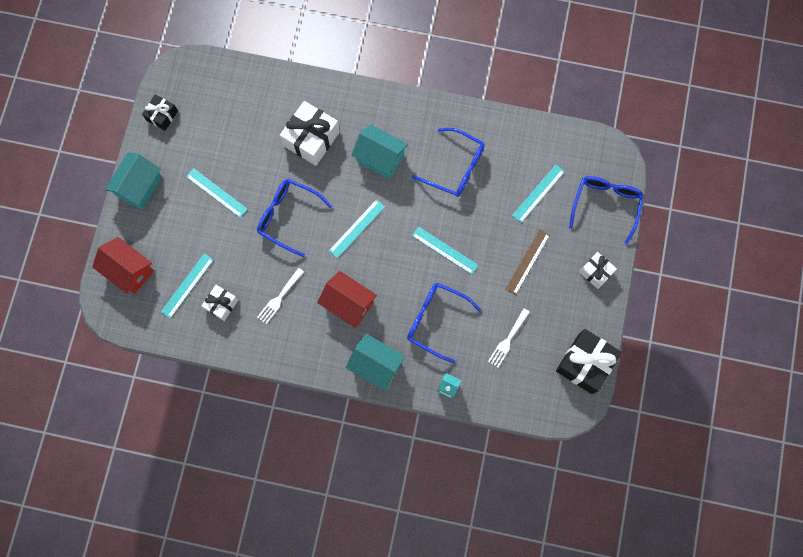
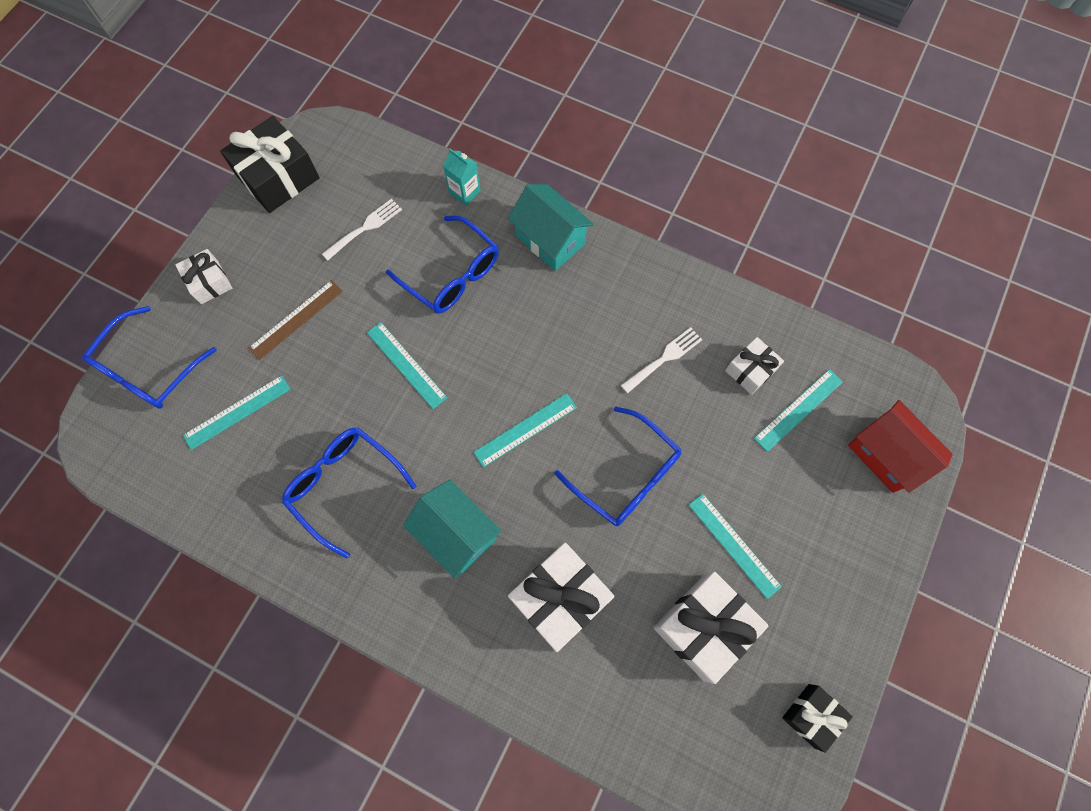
camera: 165 degrees left, 5 degrees down
turquoise house [105,152,162,210] -> none
red house [317,271,377,328] -> none
none -> white gift [653,571,769,684]

